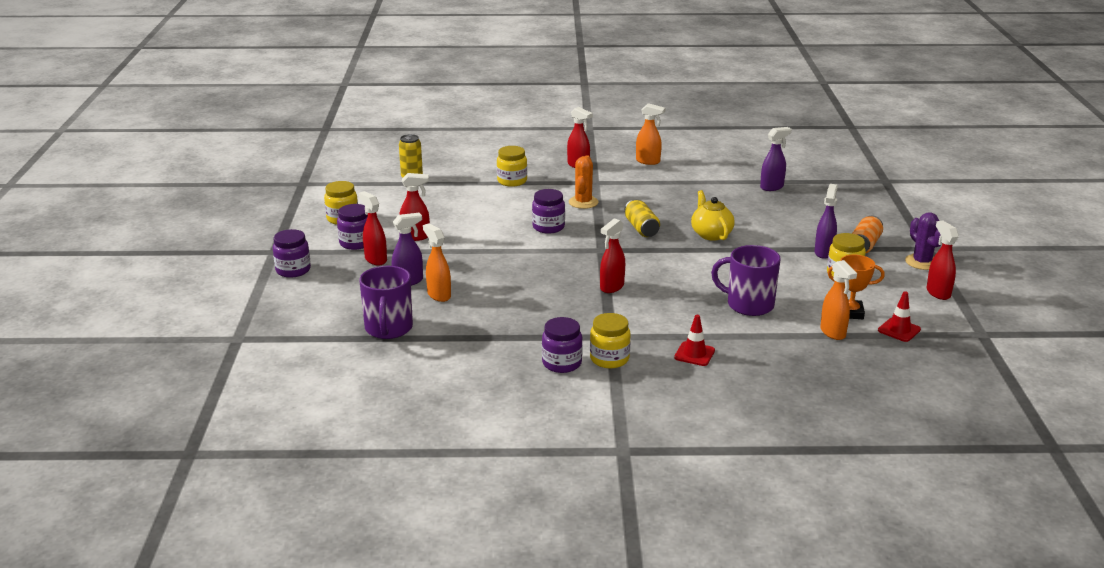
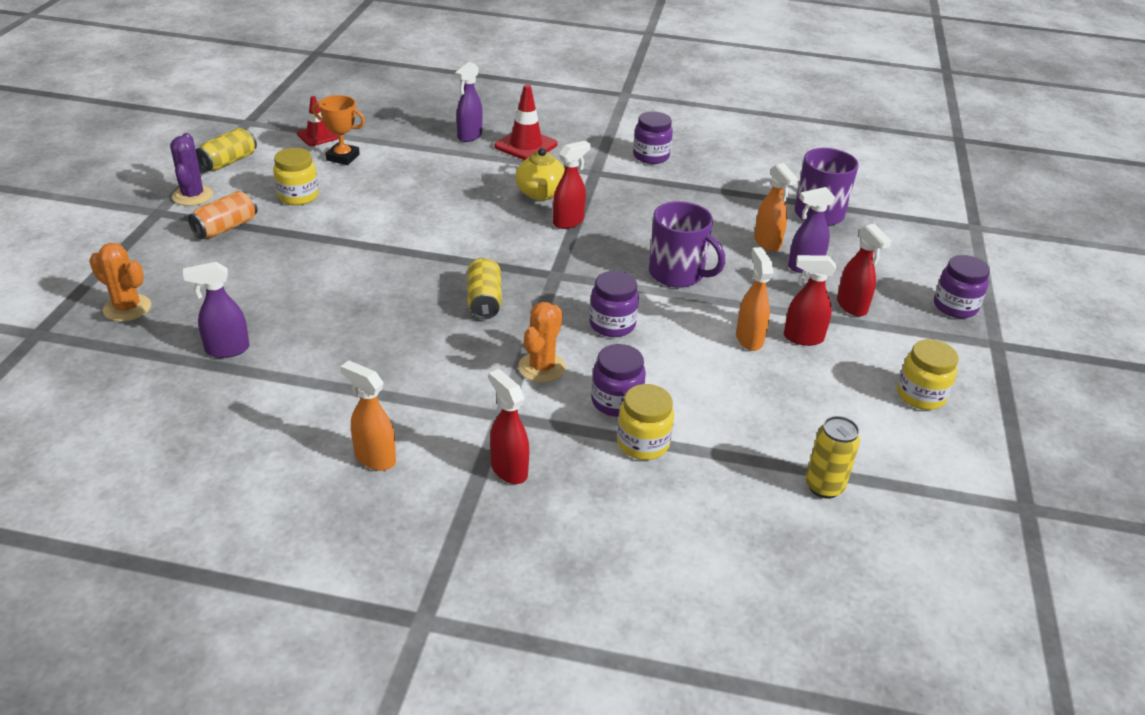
camera: 170 degrees left, 10 degrees up
purple jar [337,204,368,250] -> purple jar moved to [591,344,646,417]
yellow jar [590,313,631,368] -> none
red traffic cone [674,315,715,366] -> red traffic cone [494,84,558,160], size x1.52
yellow teapot [691,190,735,241] -> yellow teapot moved to [515,148,565,201]
purple mug [711,245,781,316] -> purple mug moved to [649,201,725,288]
purple spray bottle [814,184,838,259] -> purple spray bottle moved to [455,62,483,142]
orange spray bottle [820,260,857,340] -> orange spray bottle moved to [736,247,773,351]
red spray bottle [926,221,959,300] -> yellow can [196,128,257,171]
none -> orange cactus [89,243,151,322]

